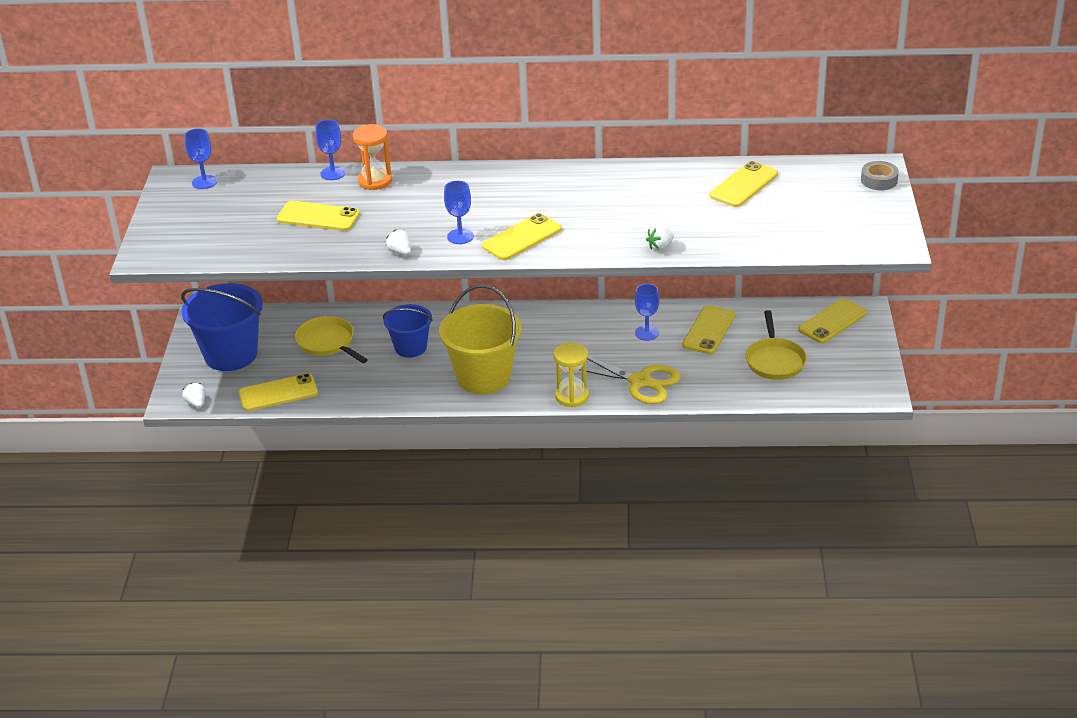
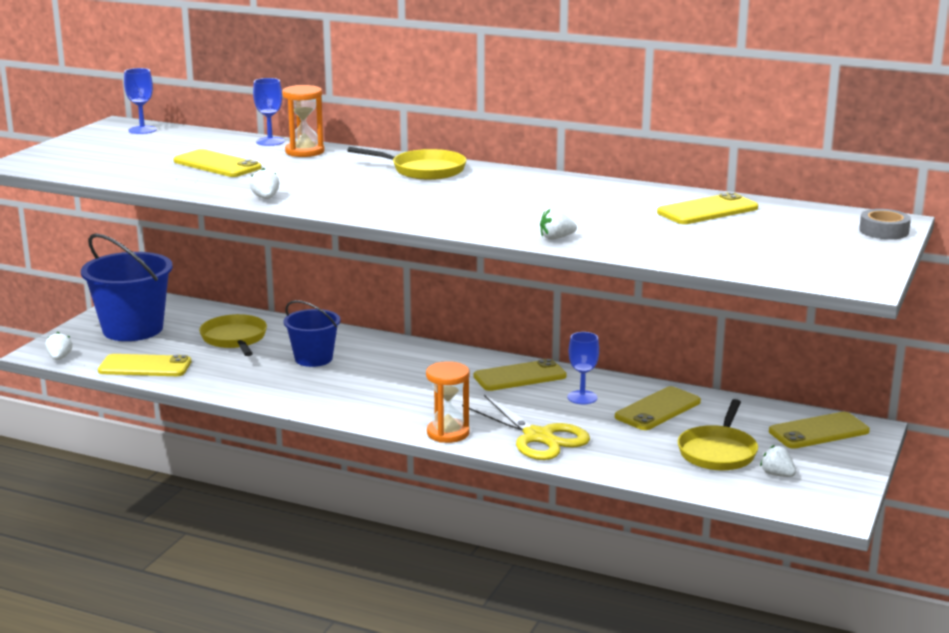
camera: 20 degrees right, 15 degrees down
yellow bucket [439,285,522,394] -> none
blue goblet [444,181,474,244] -> none
yellow phone [482,213,562,260] -> yellow phone moved to [474,359,567,391]
yellow hourglass [553,342,589,407] -> orange hourglass [426,361,470,443]
none -> yellow pan [347,147,466,180]
none -> white strawberry [760,445,796,477]

